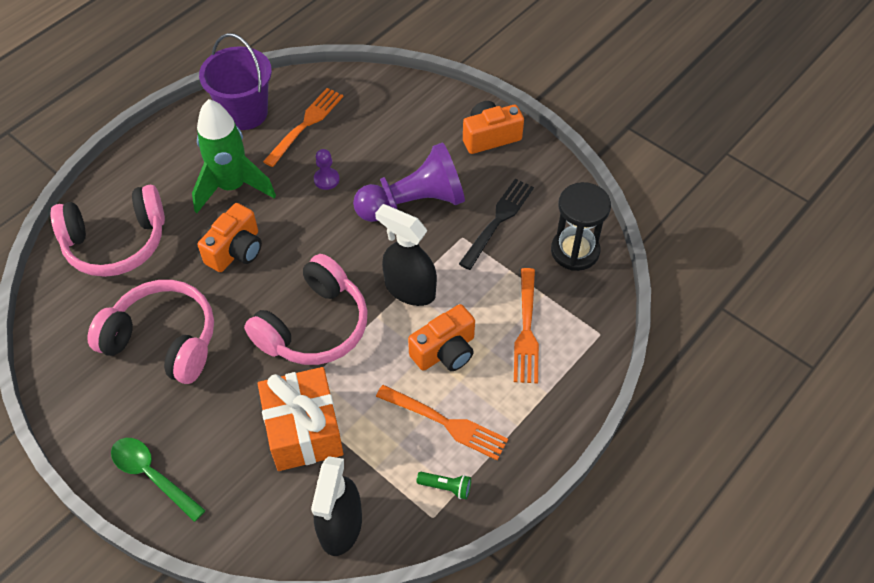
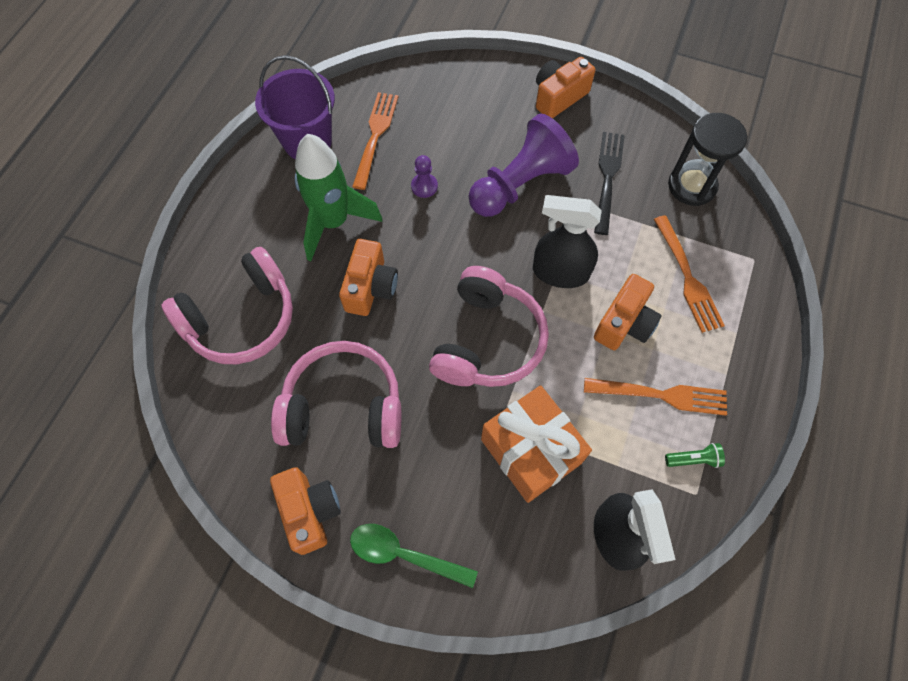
camera: 20 degrees left, 10 degrees up
none -> orange camera [270,467,341,555]

